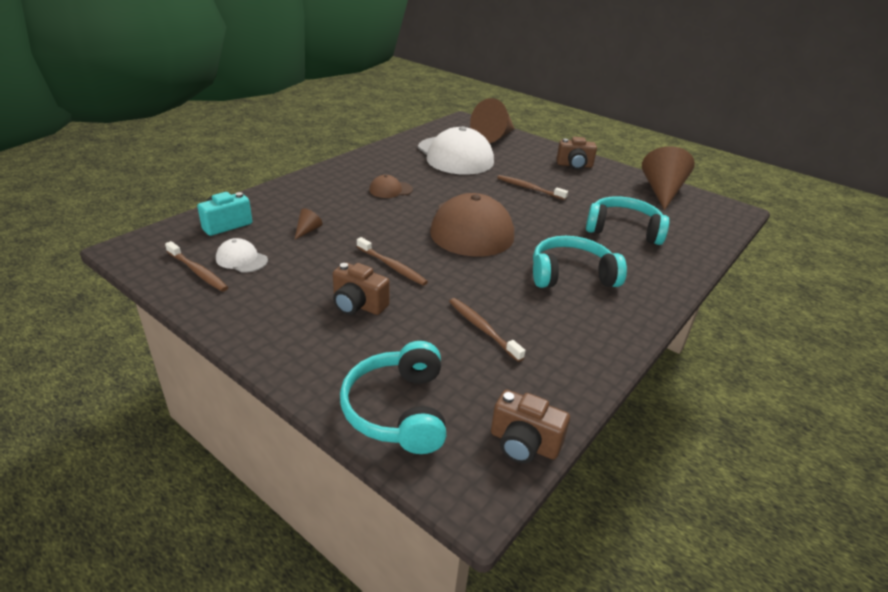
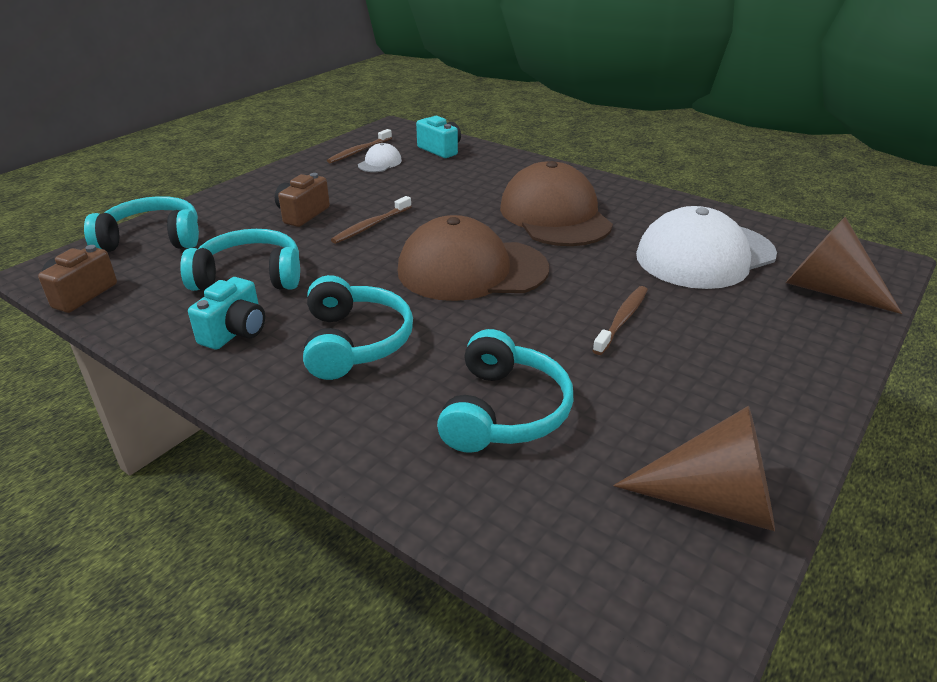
camera: 90 degrees right, 0 degrees up
brown cone [294,208,323,240] -> none
brown cap [369,175,413,198] -> brown cap [500,161,613,246], size x2.32
brown toothbrush [449,298,525,362] -> turquoise headphones [180,229,300,291]
brown camera [556,137,597,170] -> none
none -> turquoise camera [188,277,265,350]

